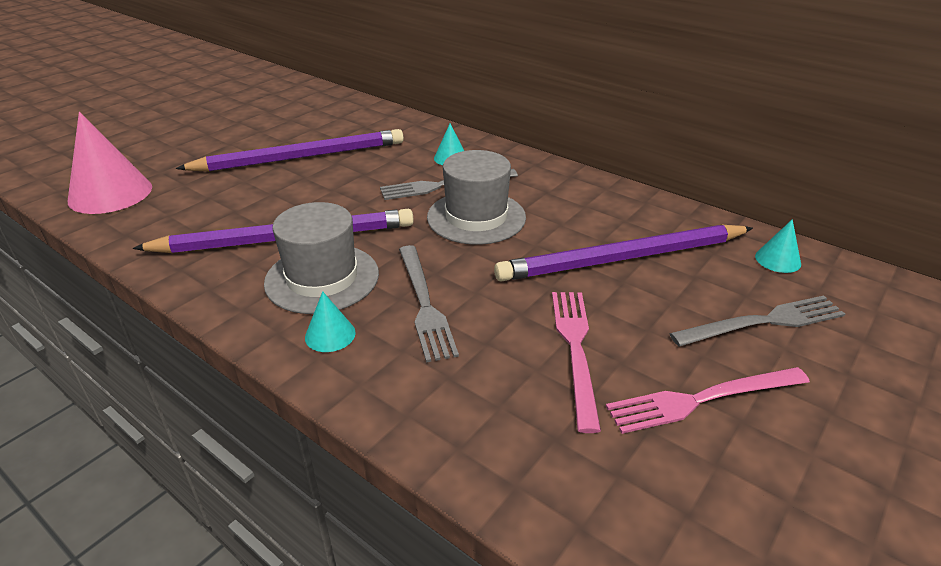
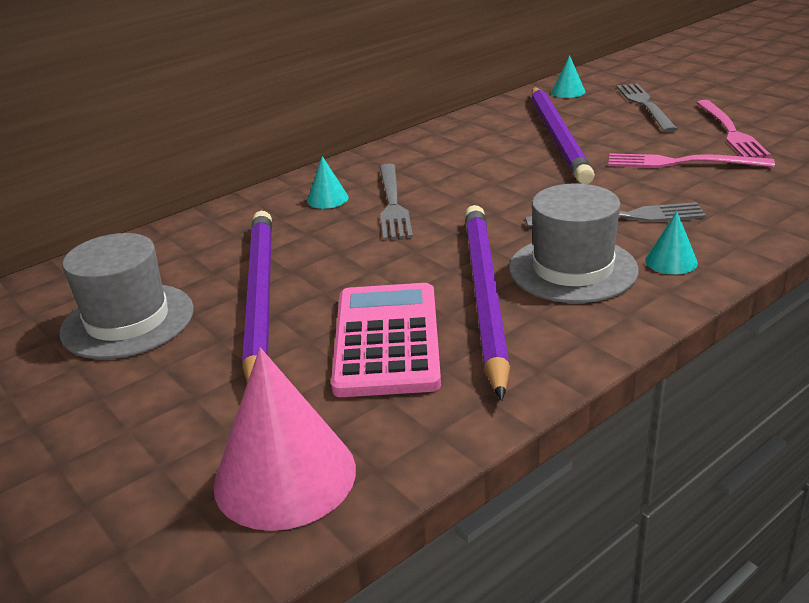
camera: 75 degrees left, 5 degrees down
grey hat [427,150,526,245] -> grey hat moved to [59,233,194,359]
none -> pink calculator [331,283,441,397]

